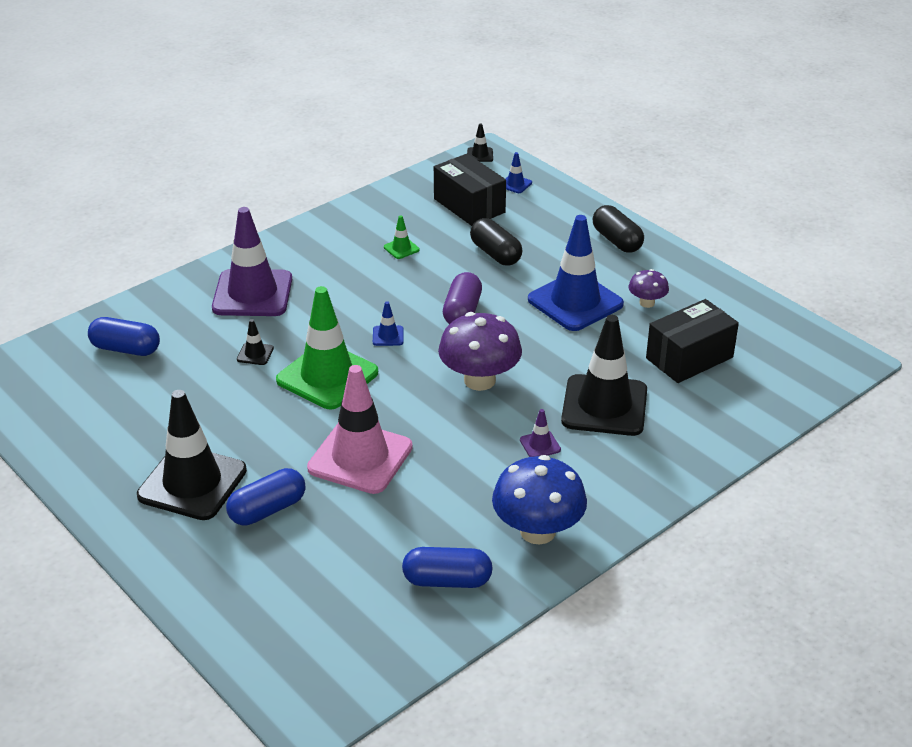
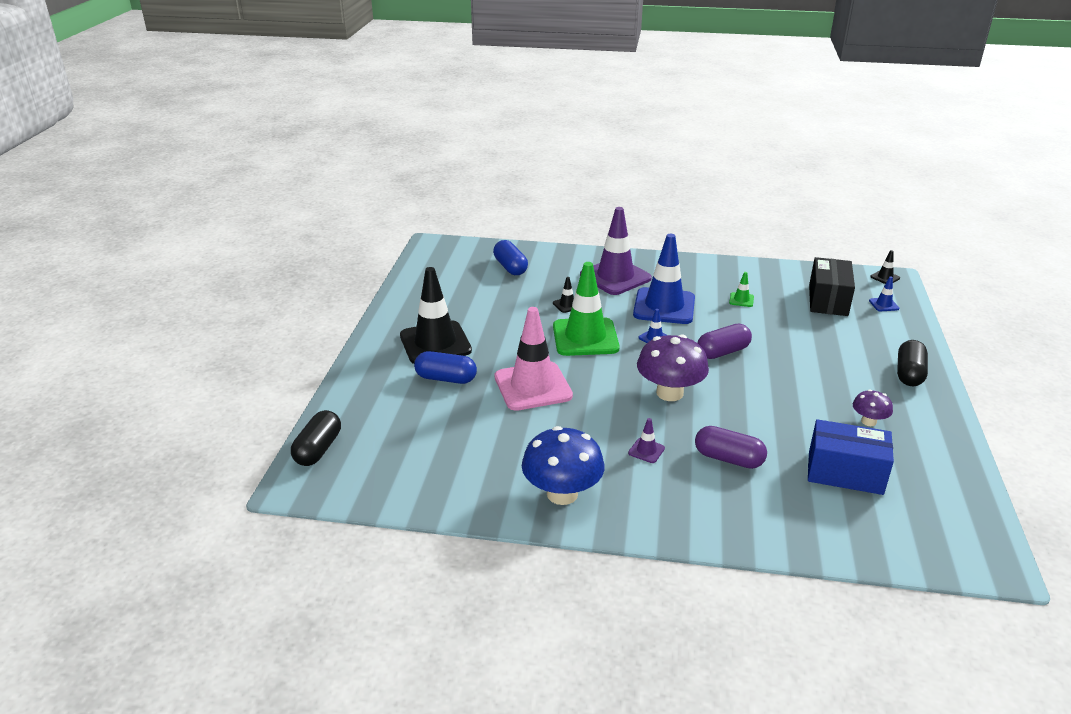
camera: 50 degrees right, 5 degrees down
blue capsule [402,547,493,588] -> none
black capsule [470,218,523,266] -> black capsule moved to [291,410,341,466]
blue traffic cone [528,215,624,331] -> blue traffic cone moved to [633,234,695,324]
black traffic cone [561,315,647,436] -> purple capsule [695,426,767,469]
black box [646,299,739,383] -> blue box [808,419,894,495]

